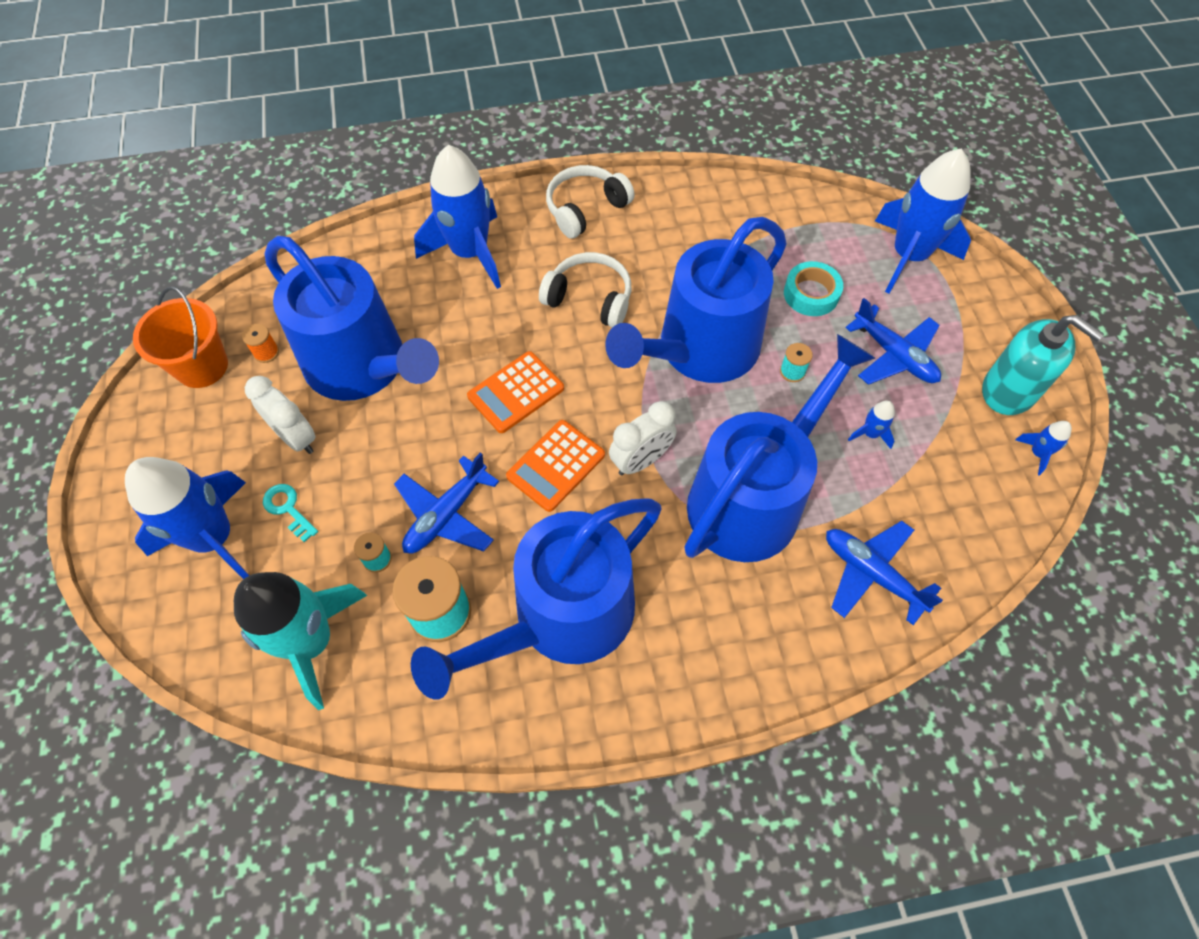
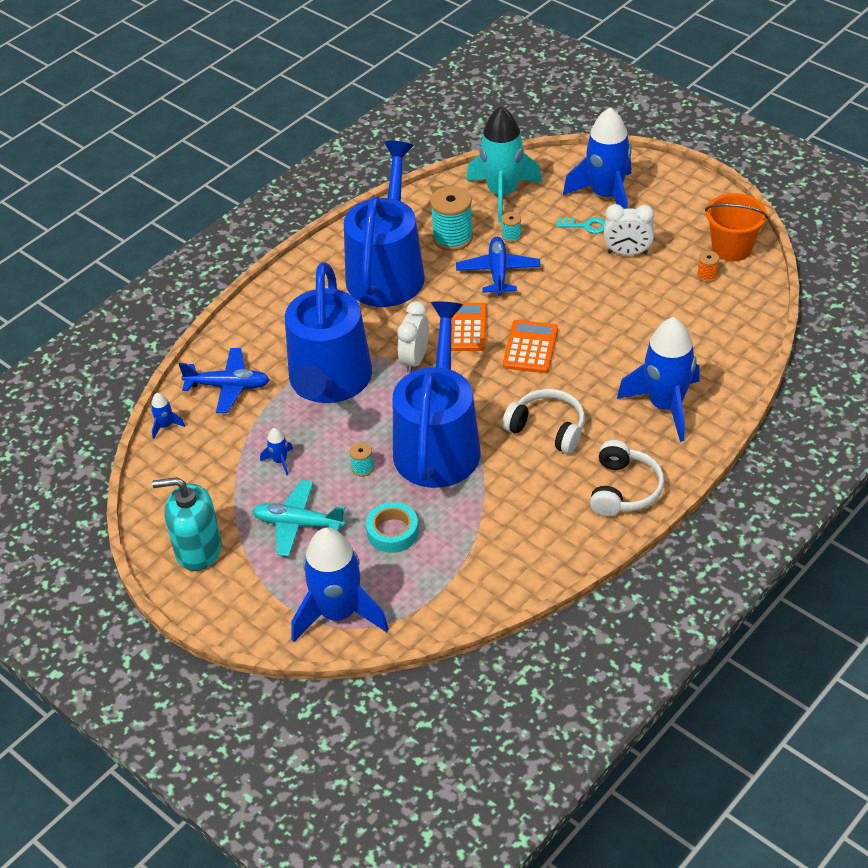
camera: 145 degrees right, 15 degrees down
blue watering can [265,236,439,401] -> none
white headphones [539,252,631,327] -> white headphones turned 135 degrees counterclockwise [502,389,585,454]
blue plane [845,298,941,385] -> turquoise plane [252,480,346,557]
blue rocket [1015,421,1072,475] -> blue rocket moved to [151,393,185,439]

